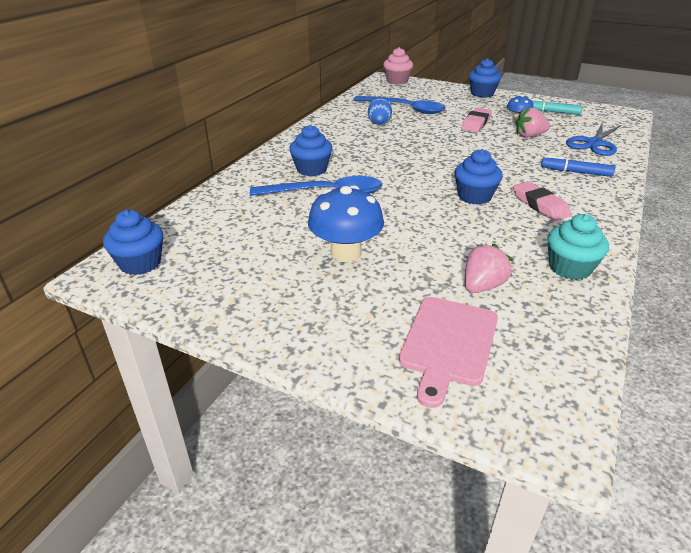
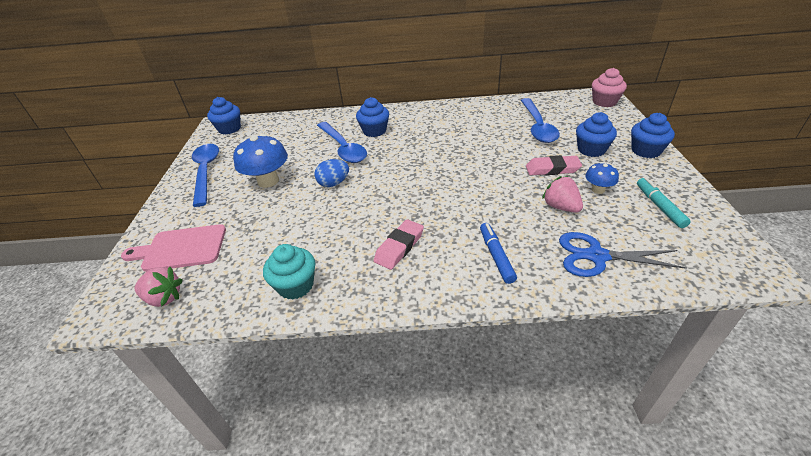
camera: 65 degrees right, 5 degrees up
blue egg [368,98,392,125] -> blue egg moved to [314,159,349,187]
blue cupcake [455,149,503,205] -> blue cupcake moved to [576,112,617,157]
pink strawberry [465,243,513,293] -> pink strawberry moved to [135,267,183,307]
none -> blue spoon [192,144,219,207]

